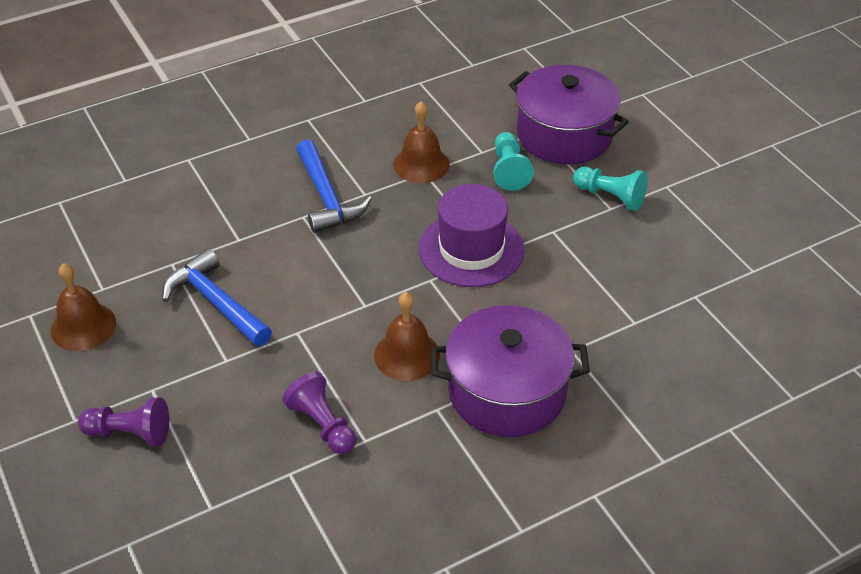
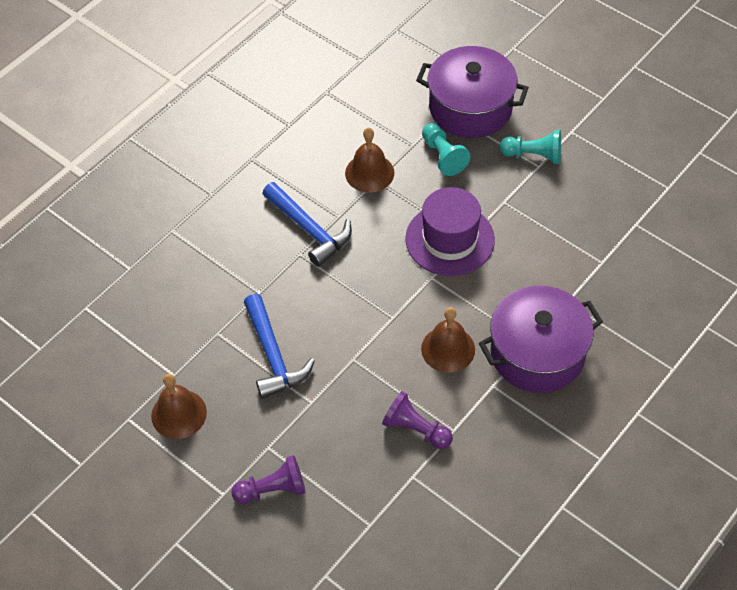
camera: 20 degrees left, 10 degrees up
blue hammer [162,248,272,347] -> blue hammer turned 135 degrees counterclockwise [244,294,315,399]

